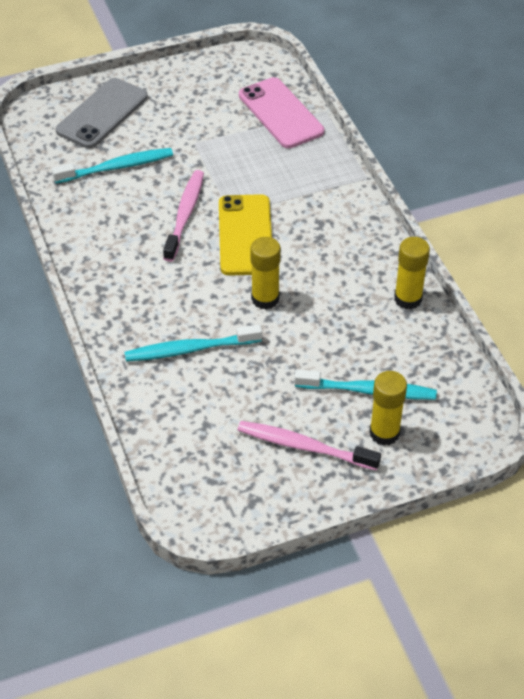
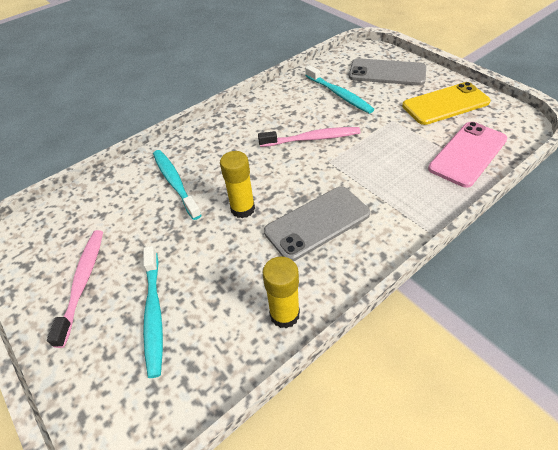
camera: 75 degrees right, 0 degrees up
yellow phone [219,194,272,276] -> yellow phone moved to [402,82,491,125]
yellow glue stick [369,371,407,446] -> none
none -> grey phone [264,186,370,261]

